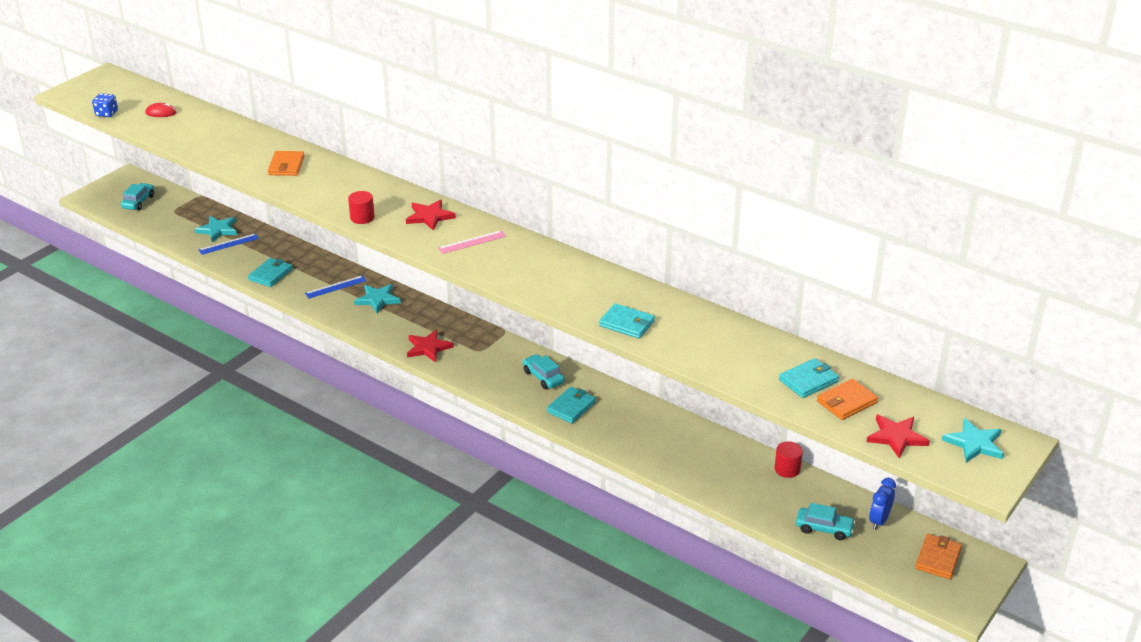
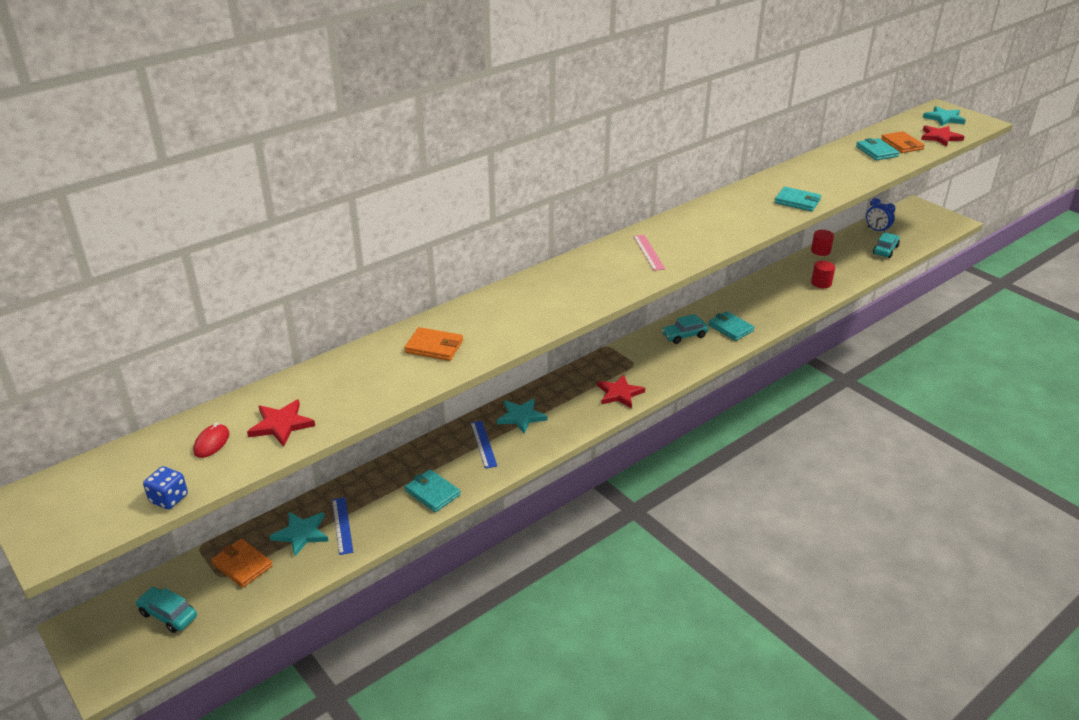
camera: 75 degrees left, 0 degrees up
red cylinder [348,191,375,224] -> red cylinder moved to [811,261,835,288]
red star [406,200,456,231] -> red star moved to [247,399,315,447]
turquoise wallet [599,303,655,339] -> turquoise wallet turned 75 degrees clockwise [775,187,821,212]
orange wallet [915,534,962,579] -> orange wallet moved to [211,539,273,588]

